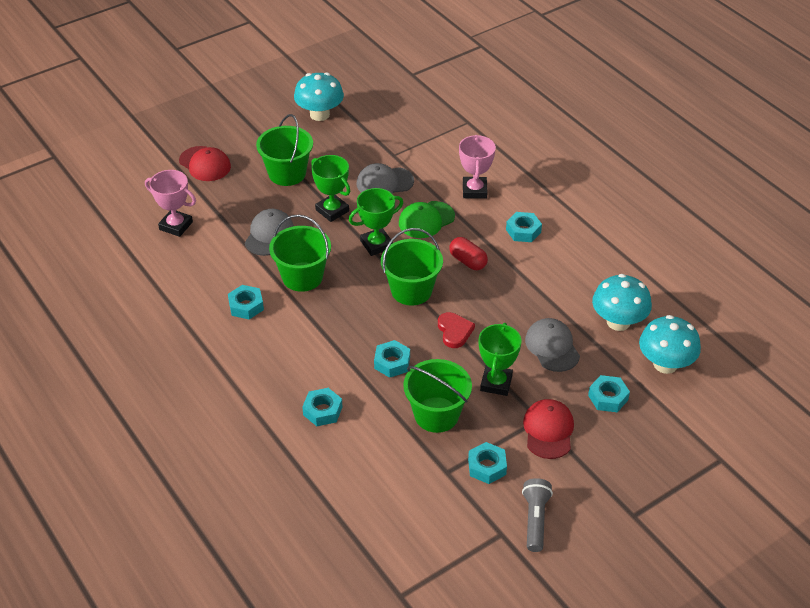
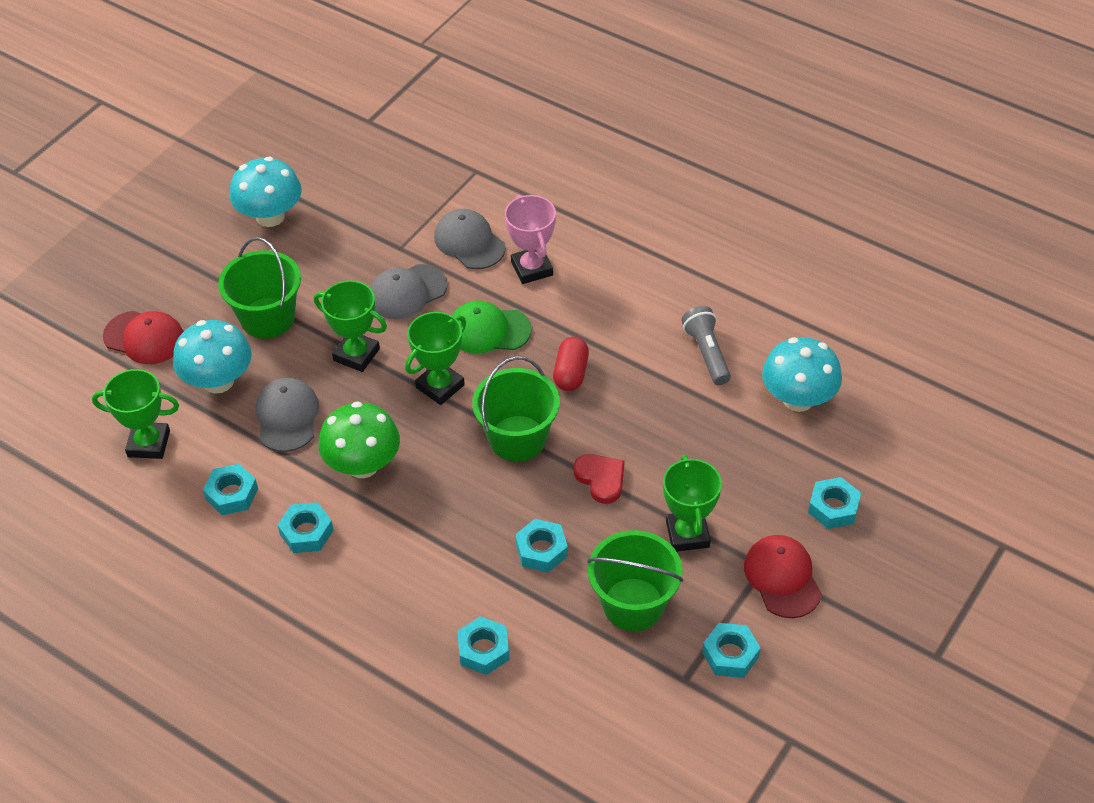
camera: 20 degrees left, 5 degrees up
pink trophy [145,170,196,237] -> green trophy [92,369,179,459]
green bucket [269,215,331,292] -> green mushroom [318,401,400,478]
green cap [399,201,455,238] -> green cap turned 60 degrees clockwise [452,301,532,354]
red capsule [449,237,488,270] -> red capsule turned 75 degrees clockwise [553,337,589,391]
turquoise nut [506,212,542,242] -> turquoise nut moved to [203,464,258,515]
grey flashlight [522,478,553,552] -> grey flashlight moved to [681,306,731,385]
grey cap [525,318,580,372] -> grey cap moved to [434,209,506,269]
turquoise mushroom [639,315,701,374] -> turquoise mushroom moved to [173,320,252,394]

